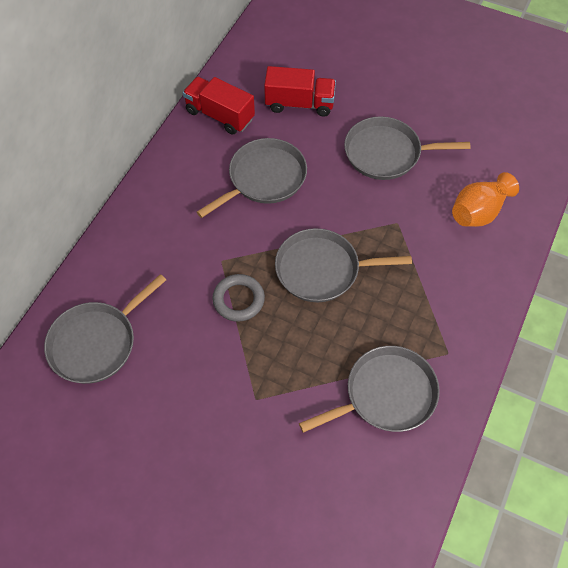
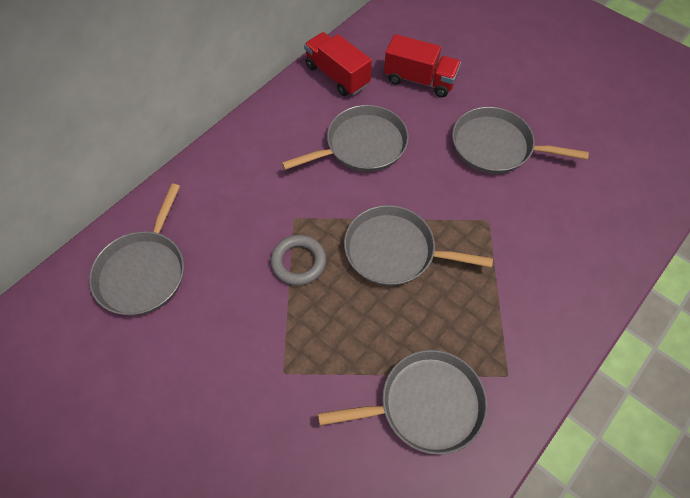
camera: 15 degrees right, 0 degrees up
grey pan [44,274,166,384] -> grey pan turned 45 degrees counterclockwise [89,184,184,316]
orange vase [452,172,519,227] -> none

